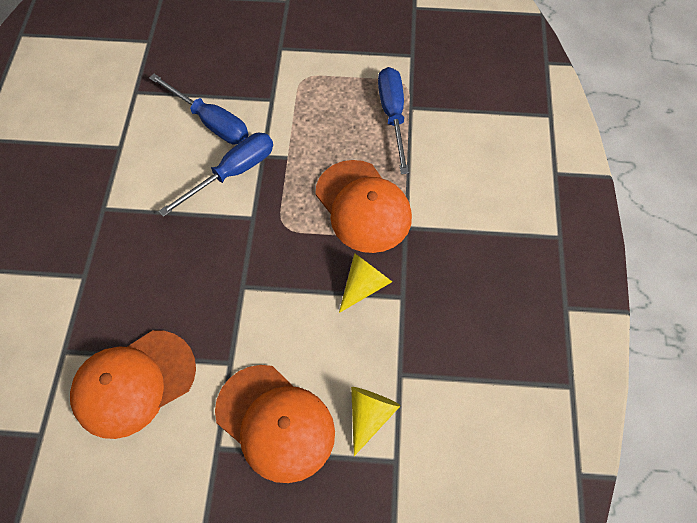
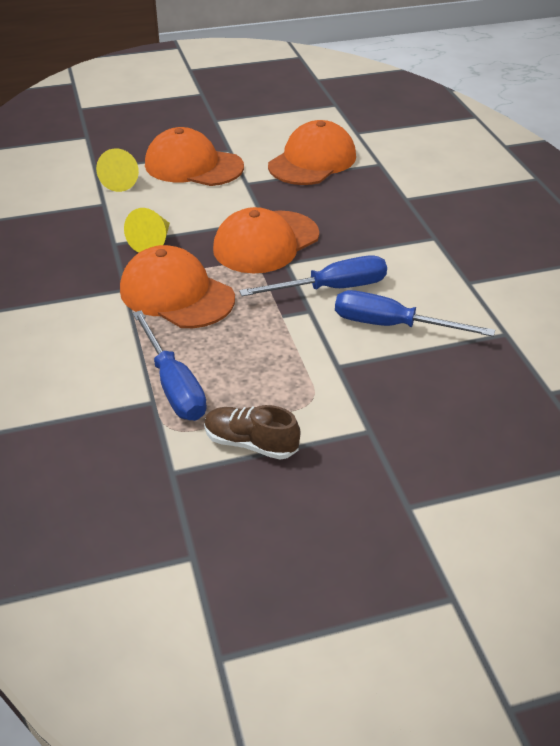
camera: 160 degrees right, 20 degrees down
blue screwdriver [159,133,273,217] -> blue screwdriver turned 135 degrees counterclockwise [239,255,387,296]
none -> brown shoe [204,405,300,459]
none -> orange cap [213,207,319,273]

